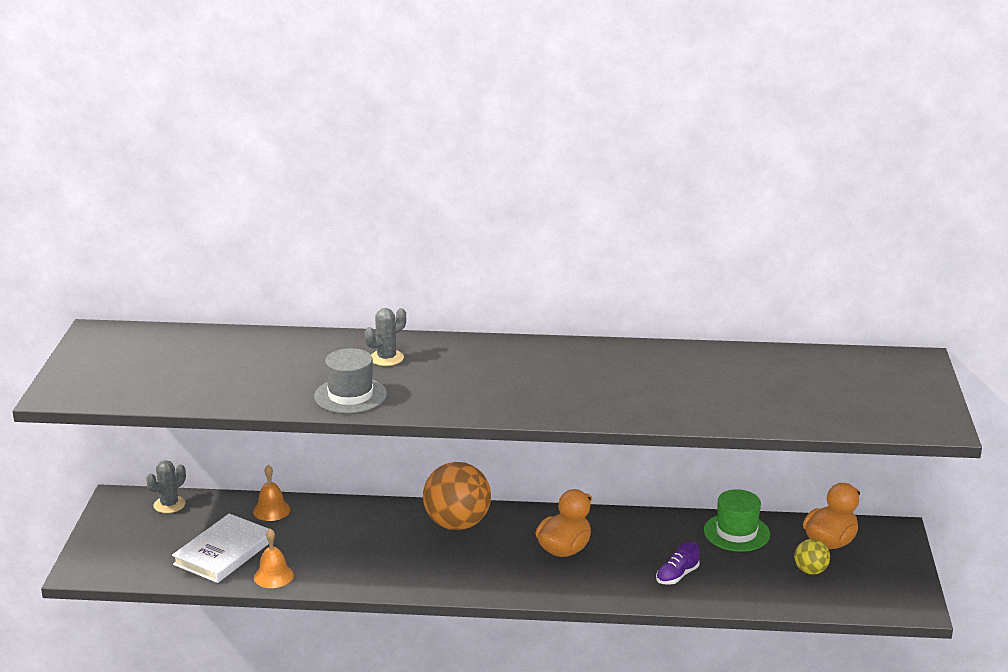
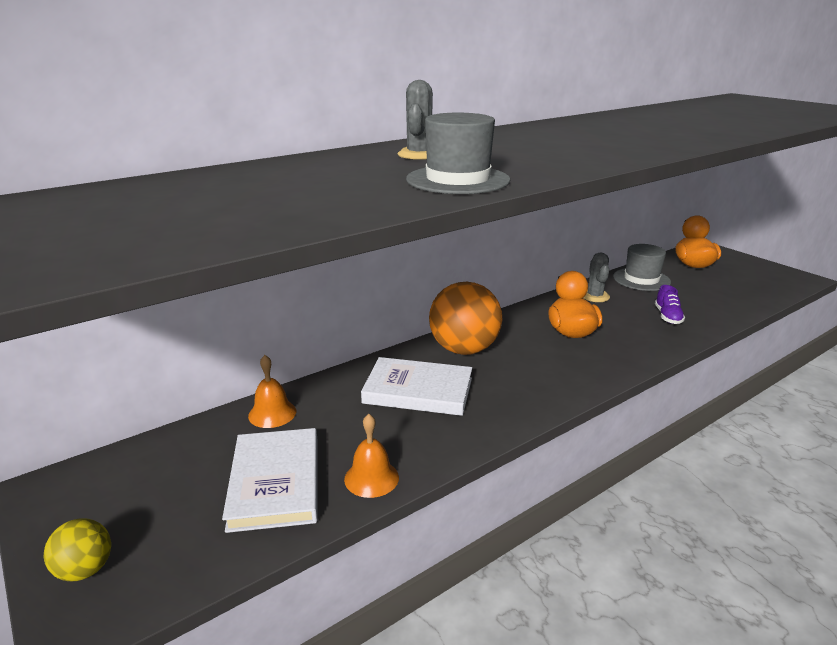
camera: 40 degrees left, 0 degrees up
grey cactus [146,460,186,513] -> grey cactus moved to [583,252,610,302]
green hat [704,489,770,552] -> grey hat [613,244,671,291]
yellow ball [794,539,830,575] -> yellow ball moved to [44,518,111,581]
none -> white book [361,357,472,416]

